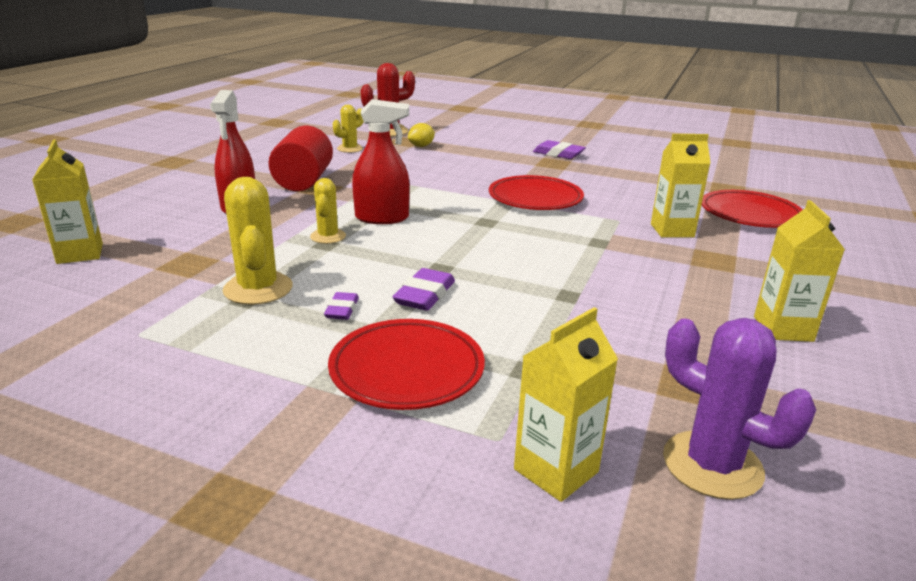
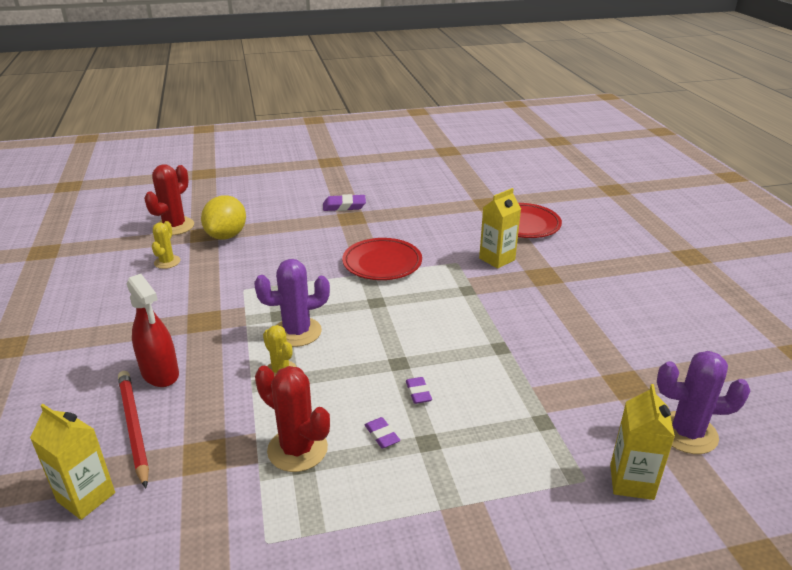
camera: 35 degrees left, 5 degrees up
yellow cactus [223,177,293,305] -> red cactus [255,366,330,472]
red cylinder [268,125,333,191] -> none
red plate [328,319,485,410] -> none
red spray bottle [352,99,410,224] -> purple cactus [254,259,330,347]
purple eraser [392,268,455,311] -> purple eraser [406,377,432,404], size x0.63
yellow lemon [408,123,435,147] -> yellow lemon [201,195,246,240], size x1.88
yellow carton [754,200,845,342] -> none
none -> red pencil [118,371,149,488]

